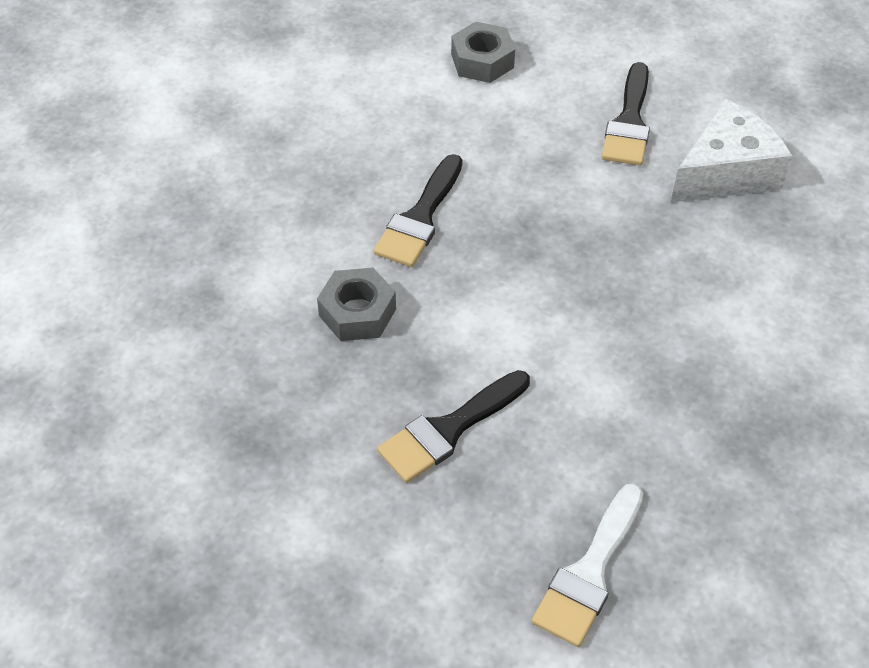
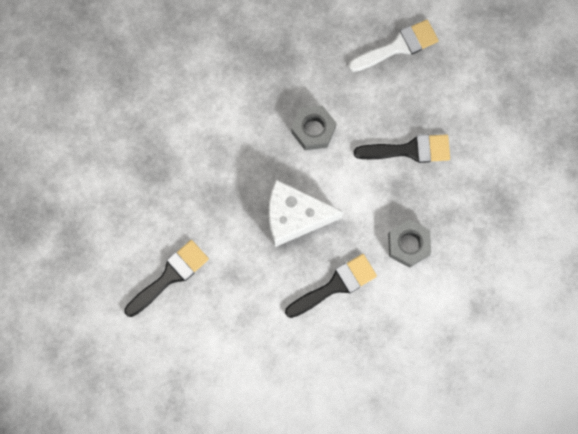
camera: 145 degrees left, 25 degrees up
grey nut [451,22,515,83] -> grey nut moved to [291,106,336,150]
white cheese [671,99,792,202] -> white cheese moved to [269,179,344,247]

